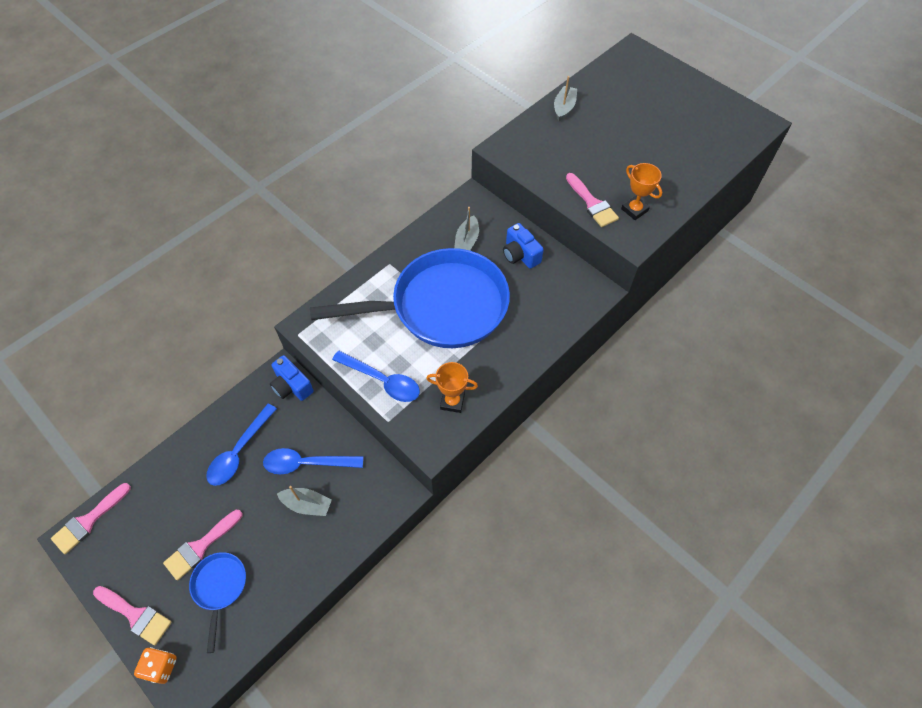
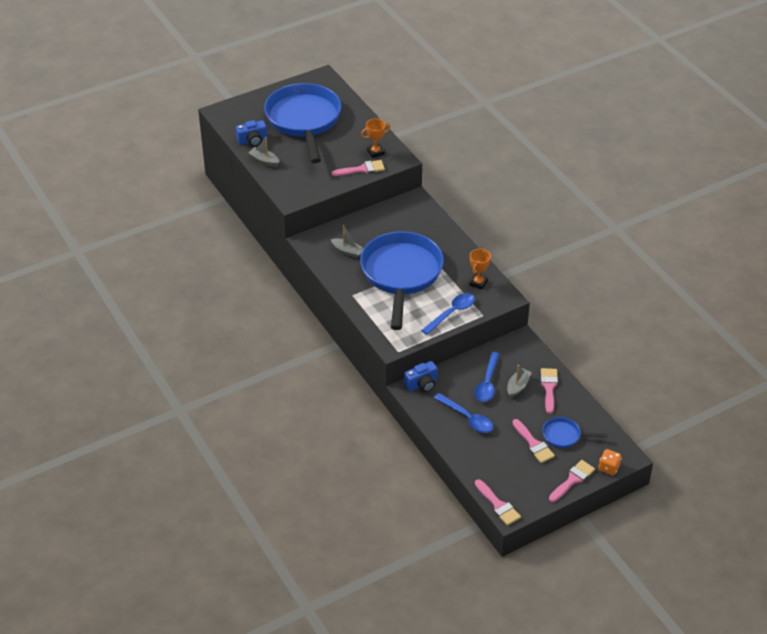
camera: 75 degrees left, 15 degrees down
blue camera [503,223,544,269] -> blue camera moved to [236,120,267,147]
none -> blue pan [264,83,341,163]
none -> pink brush [541,368,558,414]

